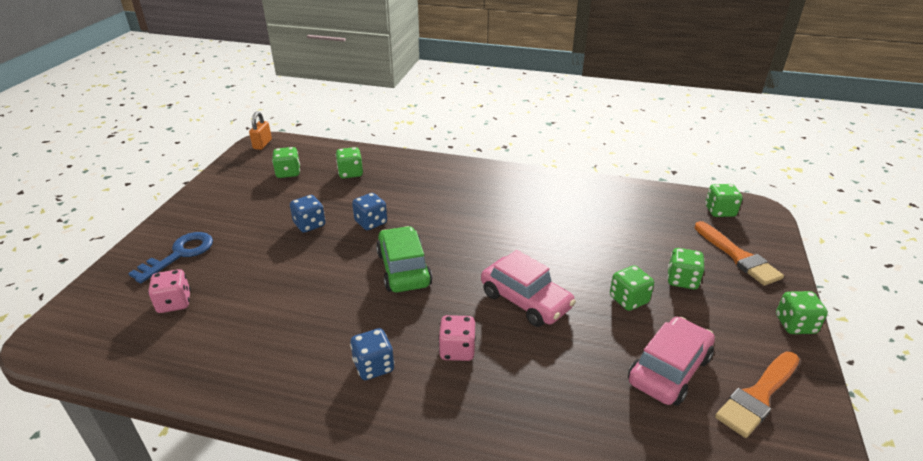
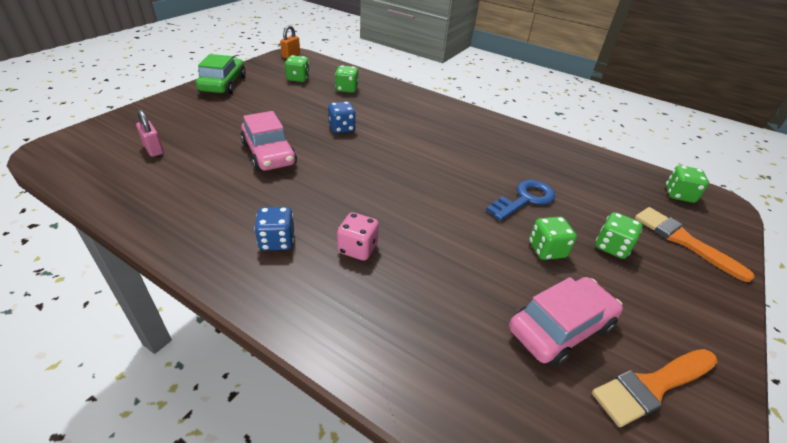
camera: 15 degrees right, 5 degrees up
blue key [128,232,213,283] -> blue key moved to [486,180,555,221]
pink dice [148,269,191,313] -> pink padlock [136,109,164,157]
blue dice [290,195,325,233] -> none
green car [376,226,433,292] -> green car moved to [196,54,246,95]
pink car [481,250,576,327] -> pink car moved to [240,111,297,172]
orange brush [694,221,784,286] -> orange brush turned 150 degrees clockwise [635,207,755,282]
green dice [776,291,828,334] -> none

